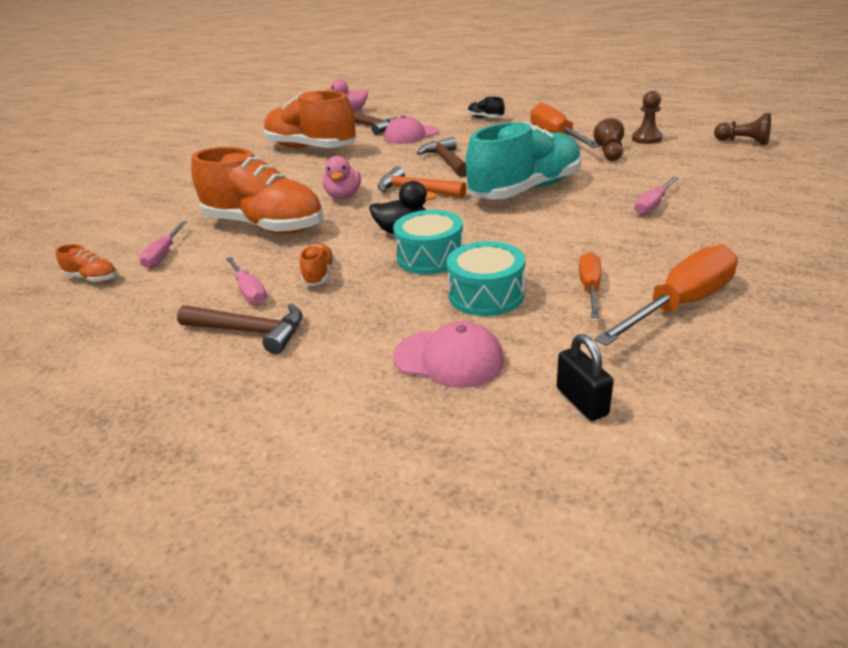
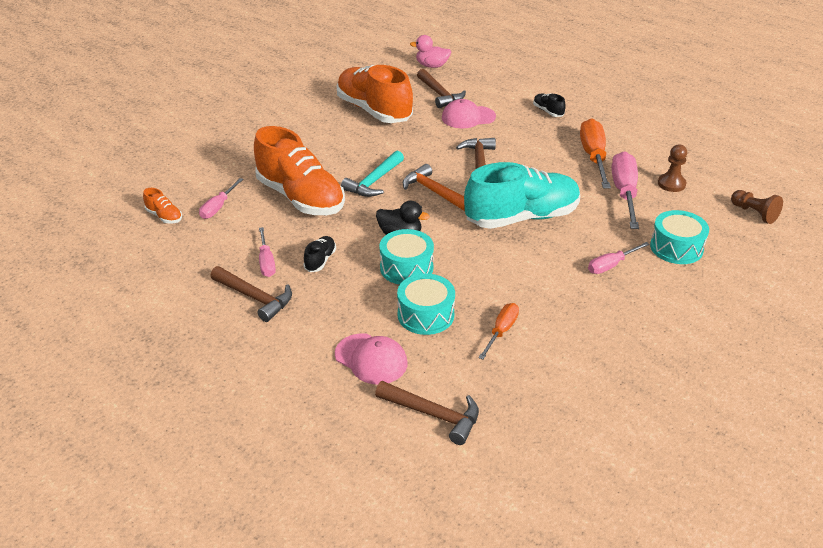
camera: 15 degrees right, 5 degrees up
orange shoe [300,244,335,286] -> black shoe [303,236,336,272]
pink duck [322,156,361,199] -> turquoise hammer [341,151,404,197]
black padlock [557,334,614,421] -> brown hammer [375,381,479,445]
brown pawn [594,118,624,161] -> pink screwdriver [612,151,639,229]
orange screwdriver [594,245,738,346] -> none
none -> turquoise drum [650,210,709,264]

